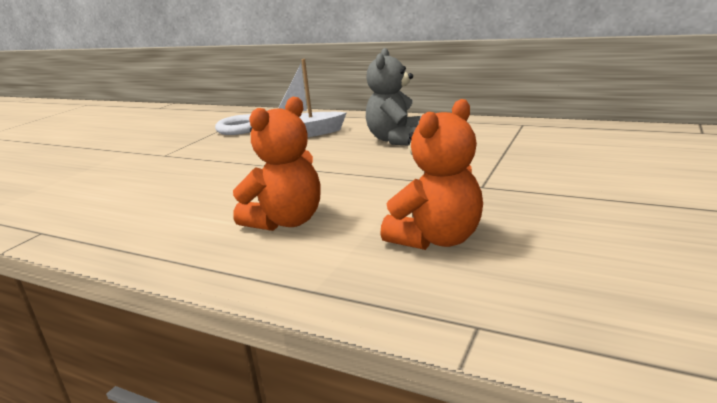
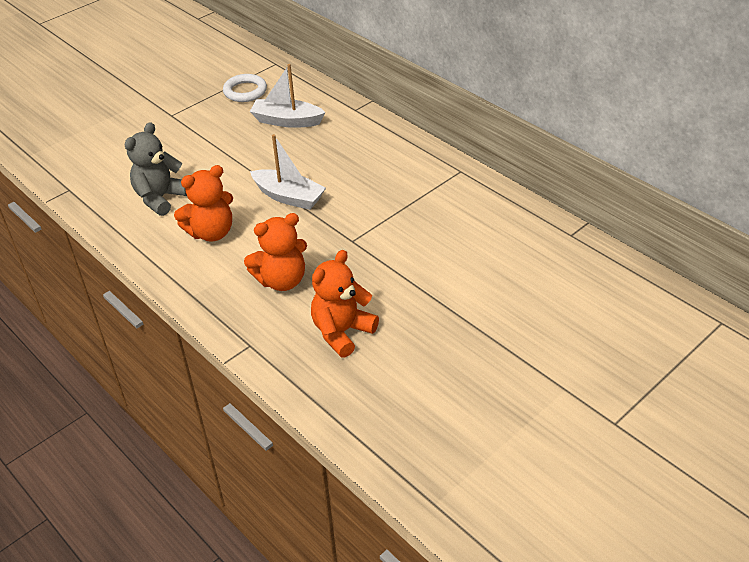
camera: 20 degrees right, 20 degrees up
grey teddy bear [366,48,422,146] -> grey teddy bear moved to [125,122,187,216]
none -> white boat [250,134,326,210]
none -> orange teddy bear [311,250,379,358]

